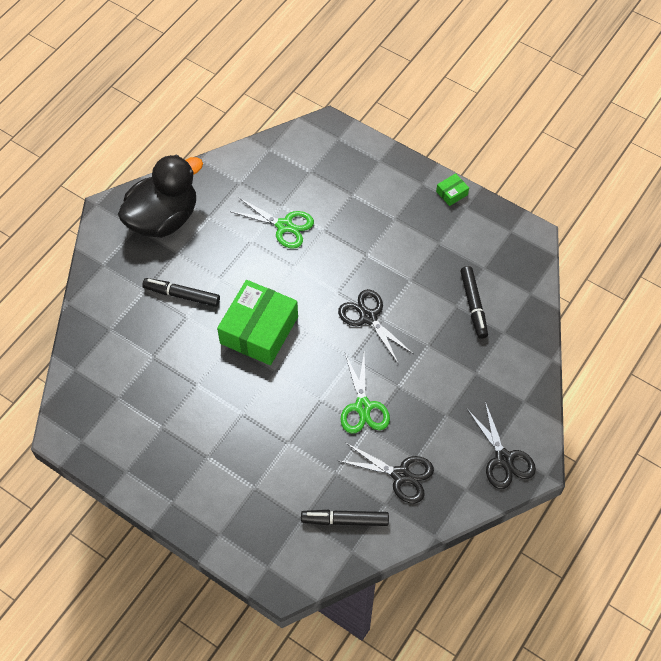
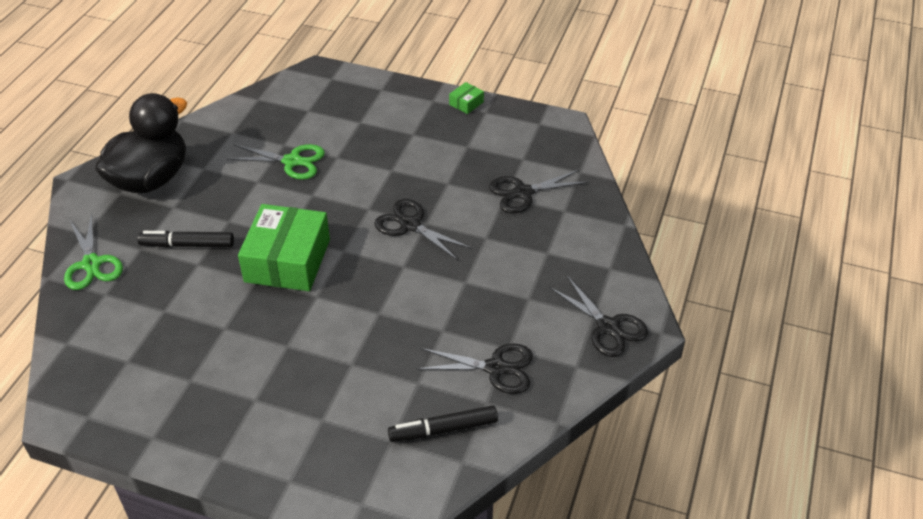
camera: 15 degrees left, 15 degrees down
green scissors [340,354,390,434] -> green scissors moved to [64,213,123,290]
black marker [460,266,488,339] -> black scissors [489,169,589,213]

